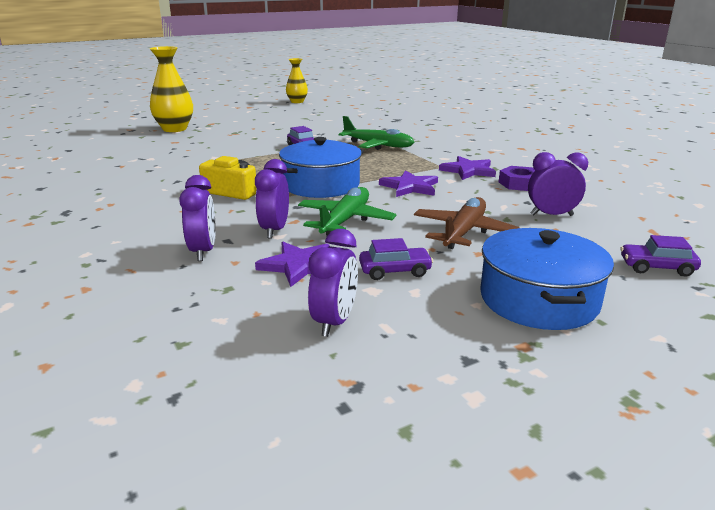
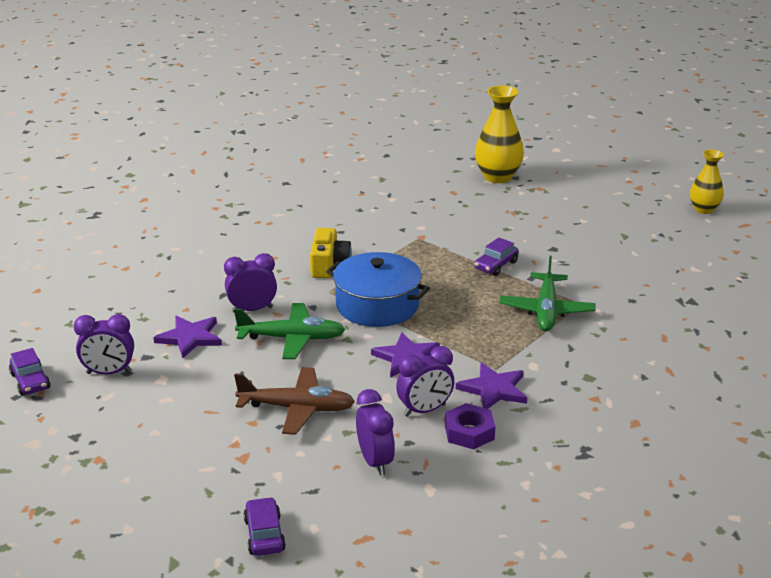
camera: 70 degrees right, 5 degrees up
purple clock [179,175,216,261] -> purple clock moved to [396,346,454,417]
purple car [359,238,433,280] -> purple car moved to [9,348,50,396]
blue pot [480,228,614,330] -> none

